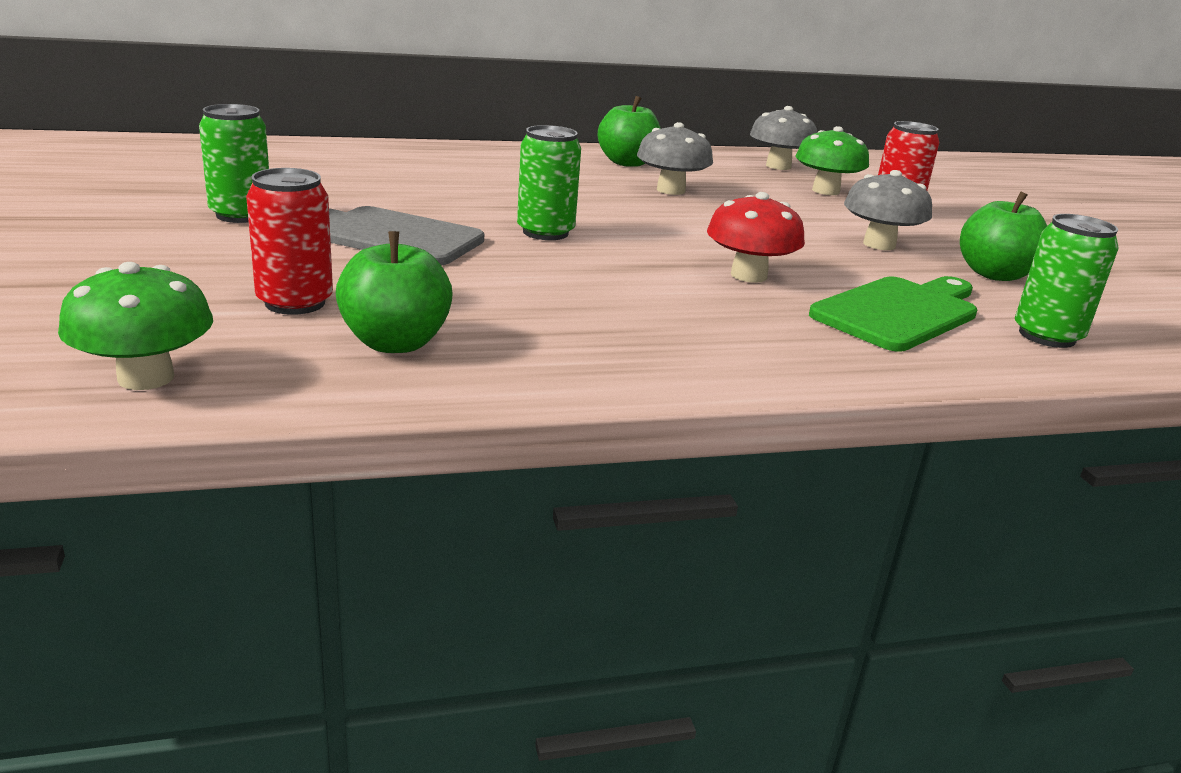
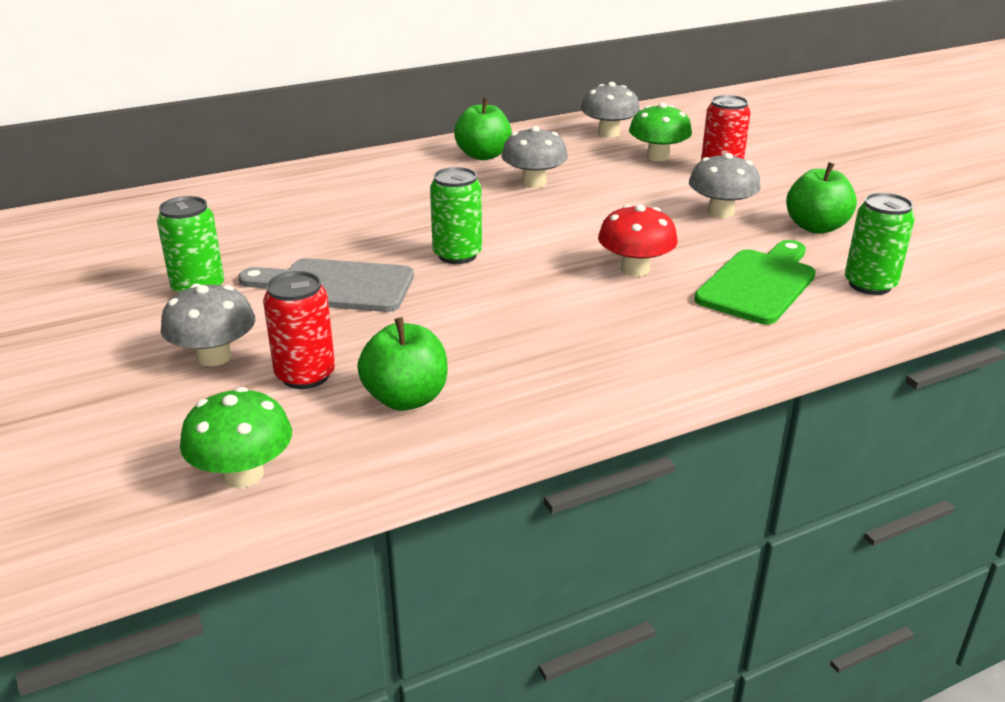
camera: 10 degrees left, 5 degrees up
none -> grey mushroom [161,284,255,366]

